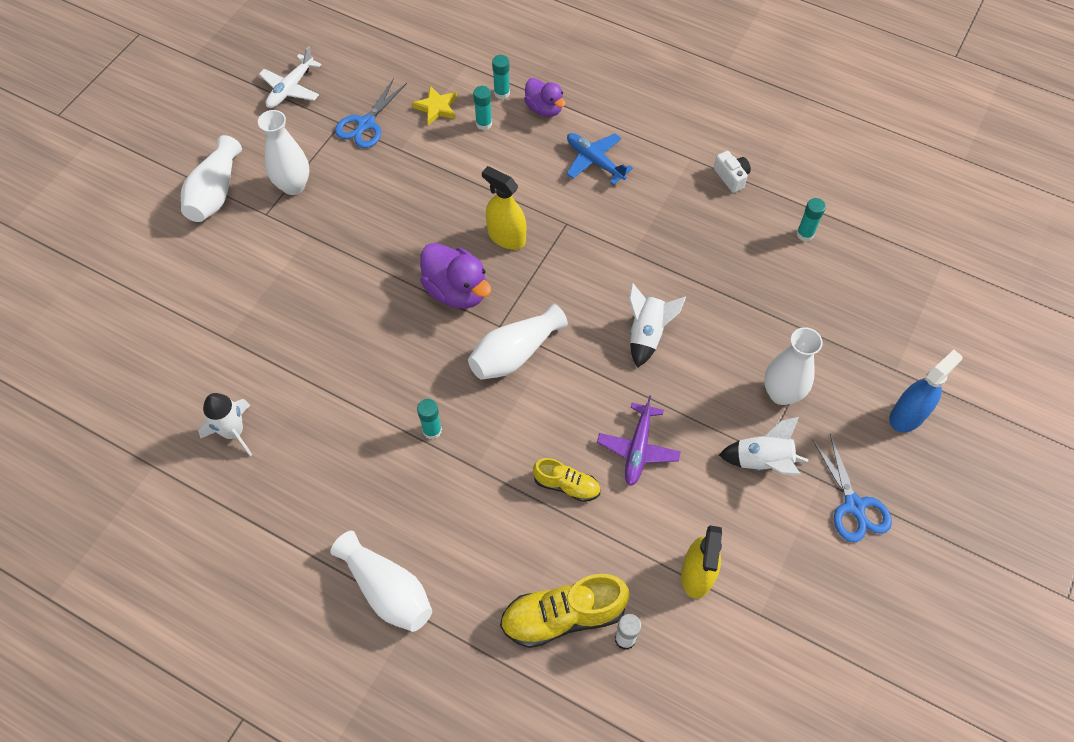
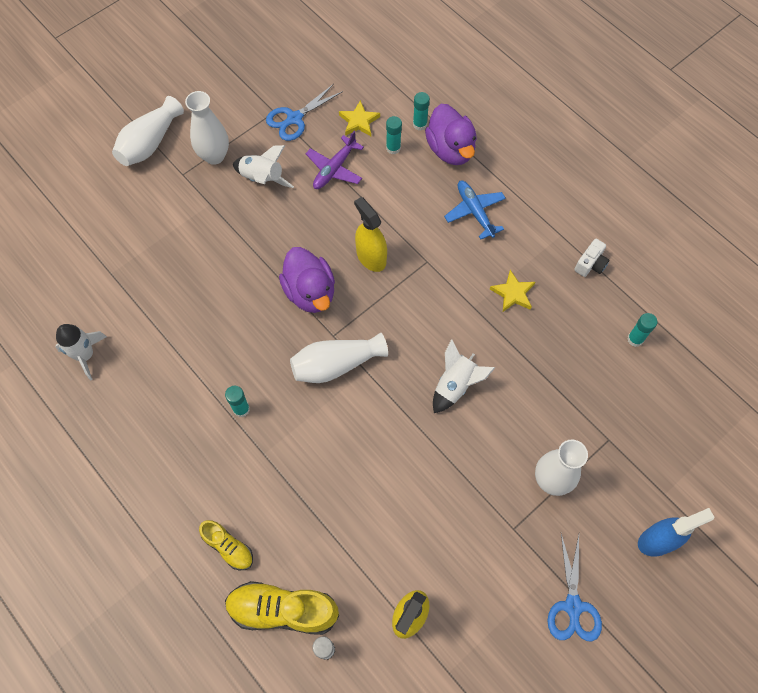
camera: 20 degrees right, 5 degrees up
white plane [259,46,322,108] -> none
white vase [330,531,432,632] -> none
purple duck [524,78,566,117] -> purple duck [425,104,477,165], size x1.53
yellow shoe [533,458,600,502] -> yellow shoe moved to [199,520,253,570]
purple plane [597,395,681,486] -> purple plane moved to [306,131,364,189]
white camera [714,151,751,193] -> white camera turned 45 degrees clockwise [574,239,609,277]
white rocket [719,417,808,475] -> white rocket moved to [233,145,294,188]
none -> yellow star [490,270,535,312]

